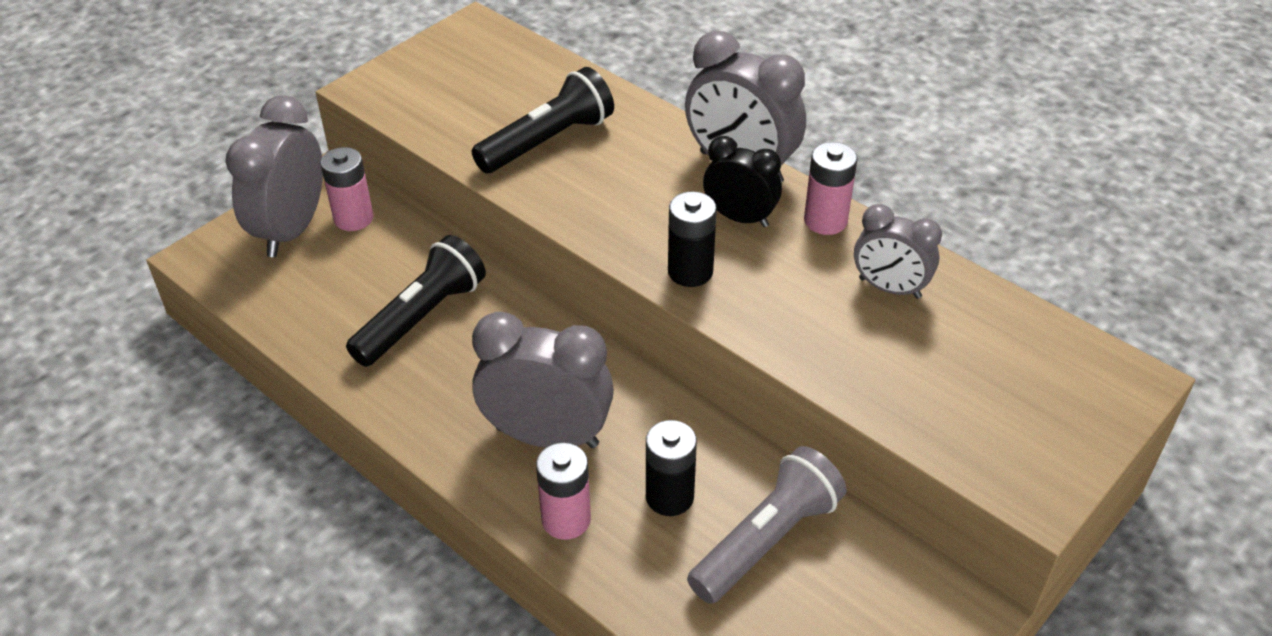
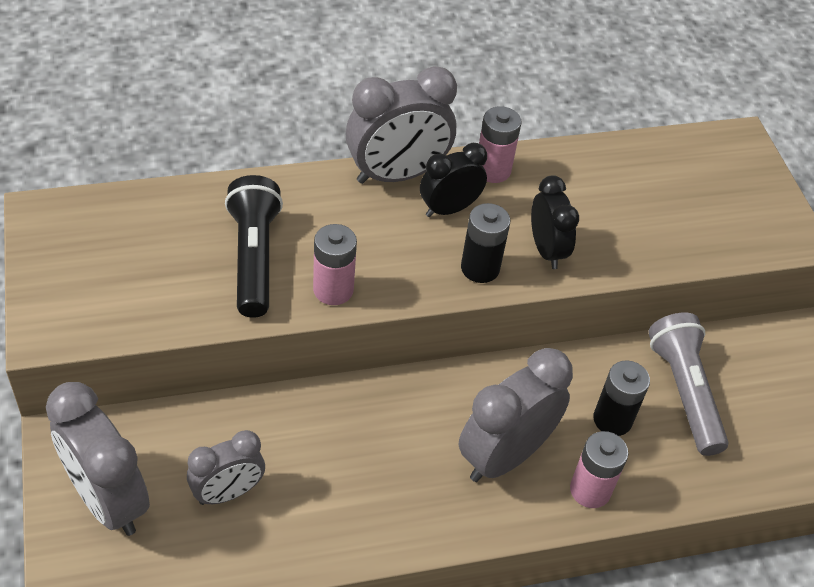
camera: 60 degrees left, 5 degrees up
pink battery [320,147,374,231] -> pink battery moved to [313,224,357,305]
black flashlight [346,235,486,367] -> none
grey clock [854,204,942,299] -> grey clock moved to [187,430,265,505]
none -> black clock [531,175,579,269]

